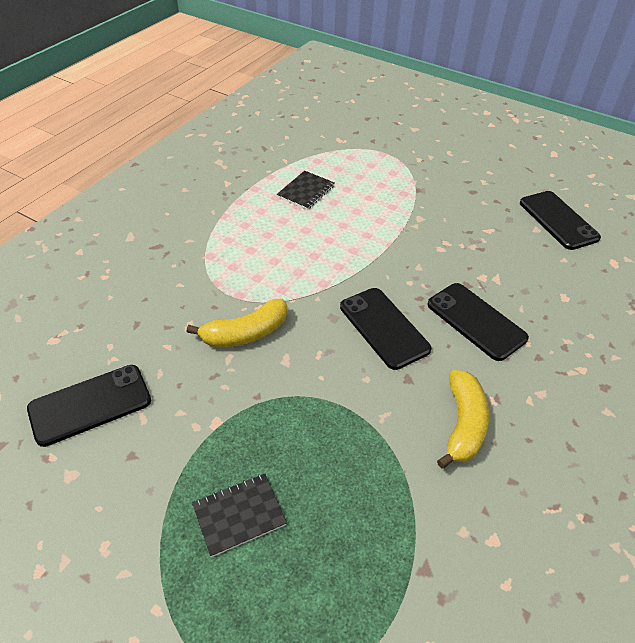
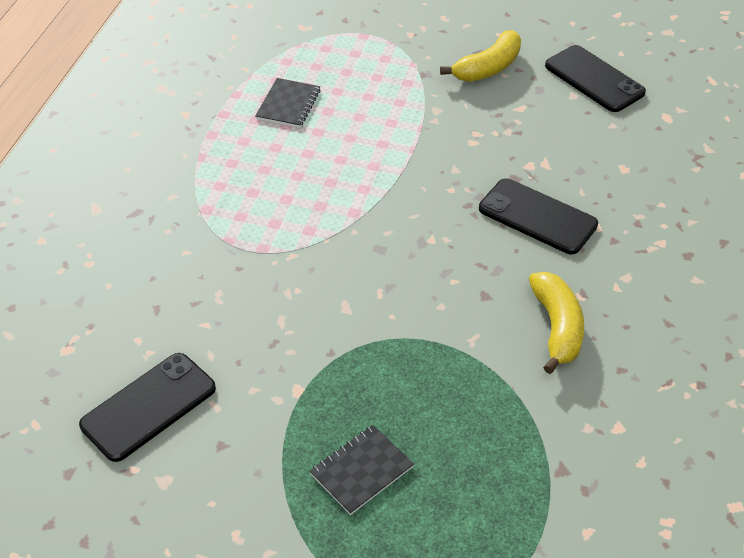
camera: 15 degrees left, 0 degrees up
yellow banana [187,299,288,347] -> yellow banana moved to [440,30,521,82]
black phone [340,288,432,370] -> none

